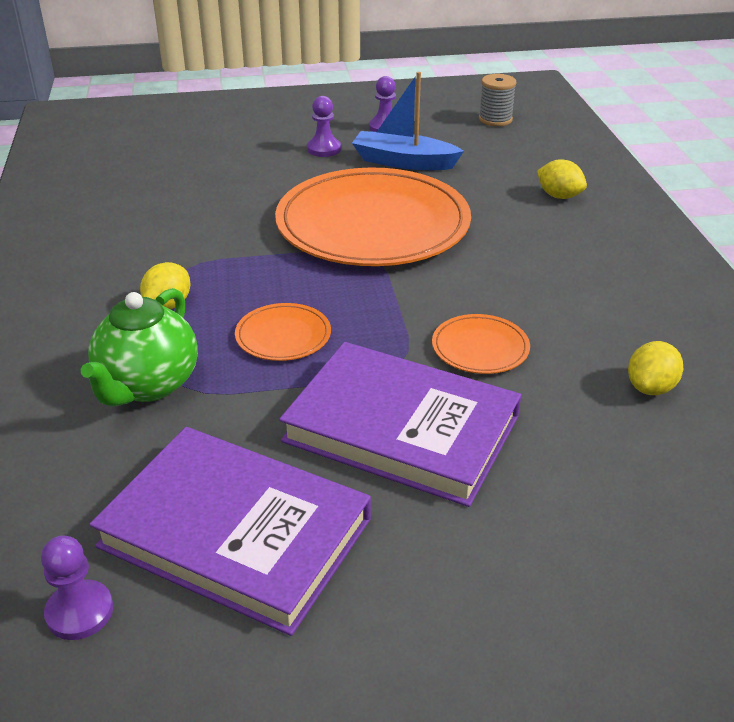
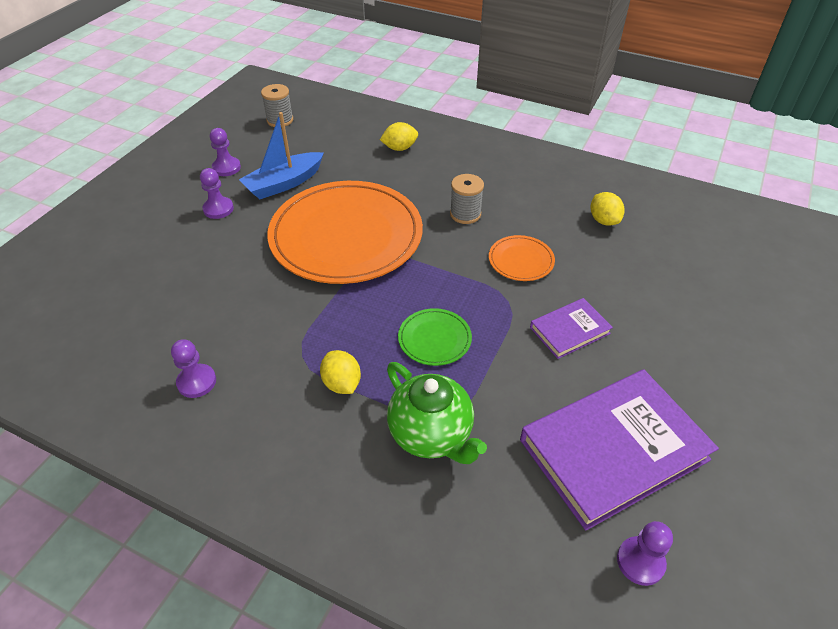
camera: 55 degrees left, 10 degrees up
orange plate [235,303,331,361] -> green plate [398,308,472,366]
purple book [279,342,521,507] -> purple book [530,298,613,359], size x0.50
none -> purple pawn [171,339,216,398]
none -> grey spool [450,174,484,224]

